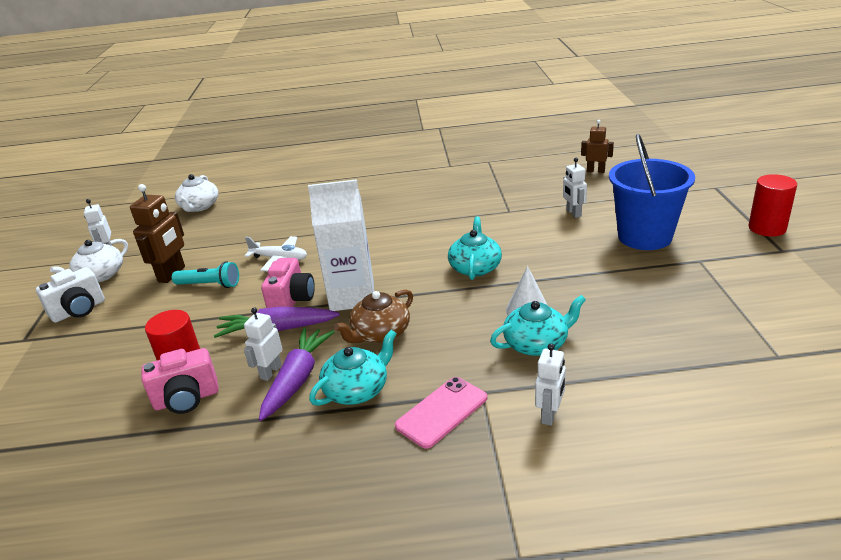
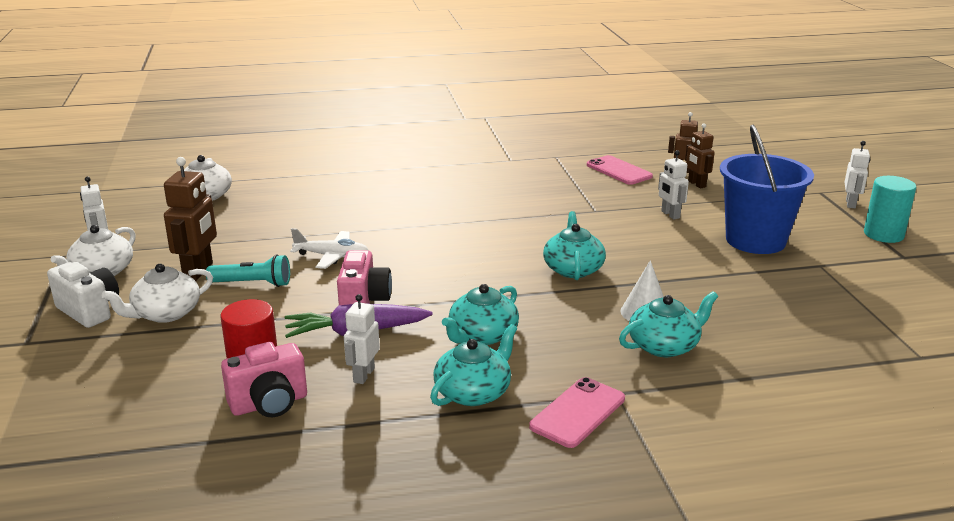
camera: 10 degrees left, 5 degrees down
white camera [36,267,105,323] -> white camera turned 90 degrees counterclockwise [47,262,119,328]
purple carrot [259,328,335,421] -> none
white carton [308,179,374,311] -> none
brown teapot [334,289,413,343] -> turquoise teapot [442,284,519,345]
white robot [535,343,566,426] -> white robot moved to [844,141,870,208]
red cylinder [748,174,797,237] -> turquoise cylinder [864,176,916,243]
none -> white teapot [102,264,213,323]
none -> pink phone [587,155,653,185]
none -> brown robot [685,123,715,188]

